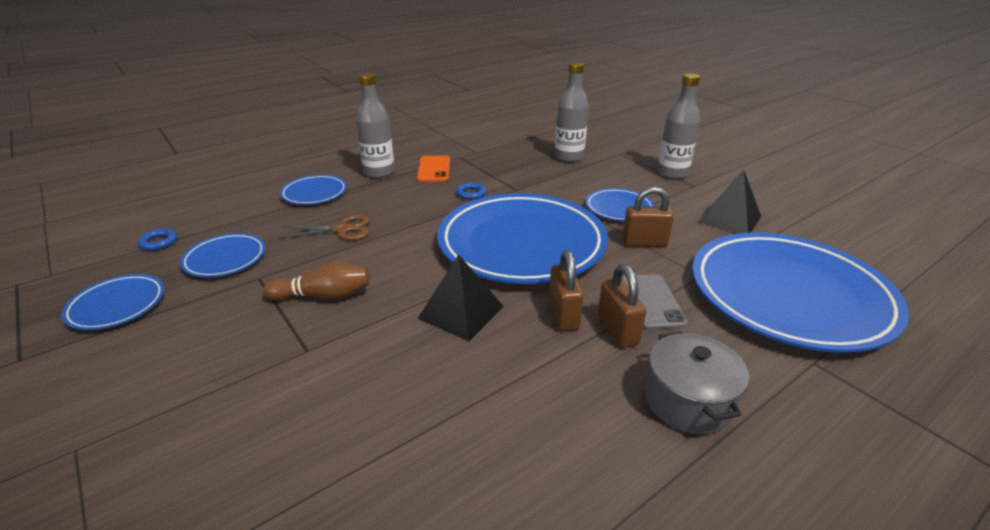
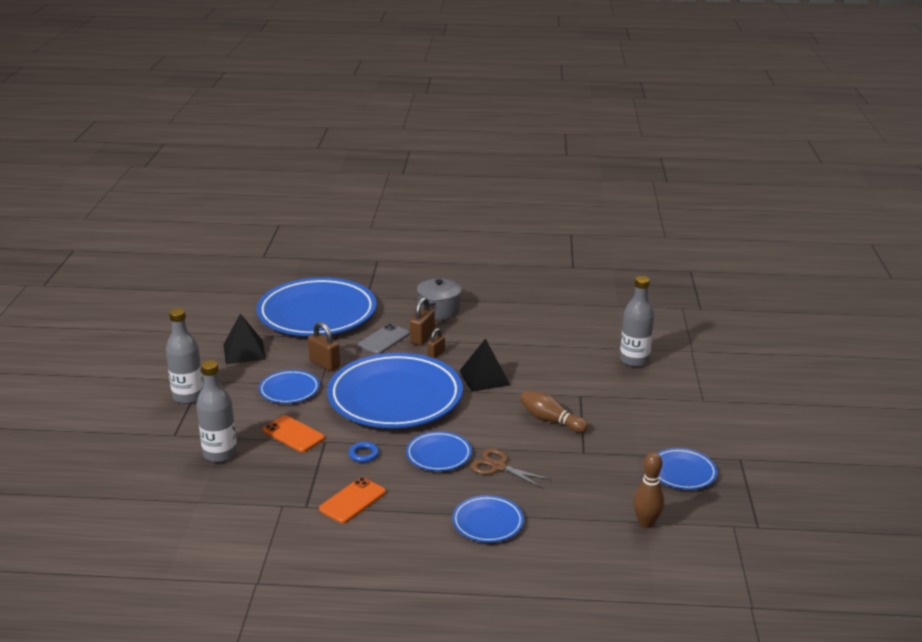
camera: 140 degrees left, 5 degrees down
blue ring [138,228,177,250] -> brown bowling pin [633,452,664,528]
blue plate [180,233,266,277] -> blue plate moved to [406,431,472,471]
grey bottle [356,73,395,178] -> grey bottle moved to [620,276,654,367]
brown padlock [549,250,584,331] -> brown padlock [427,328,445,359], size x0.62
none -> orange phone [263,415,325,452]

